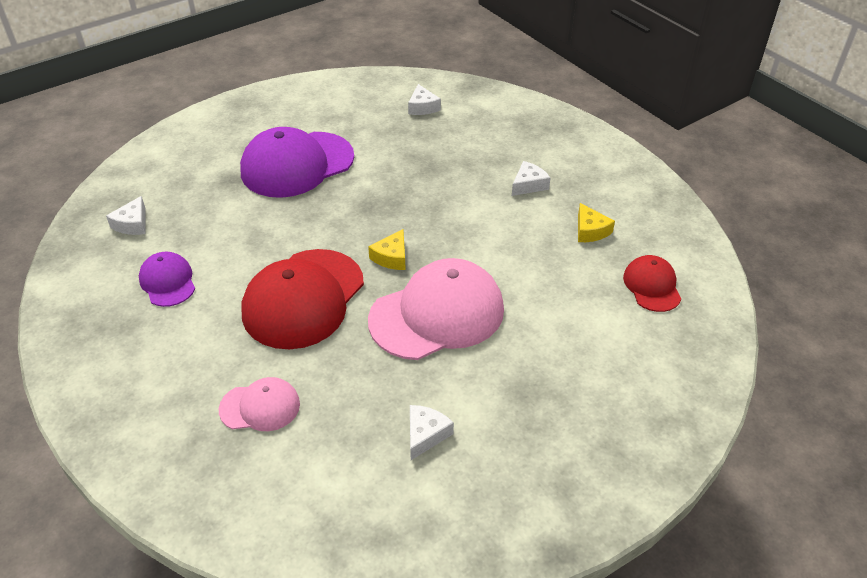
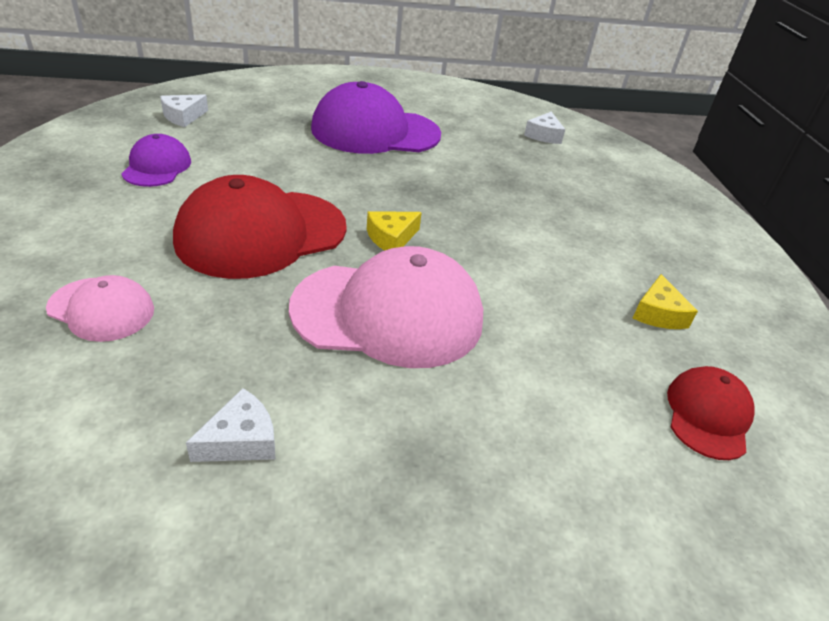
camera: 25 degrees right, 5 degrees down
white cheese [512,161,550,196] -> none

